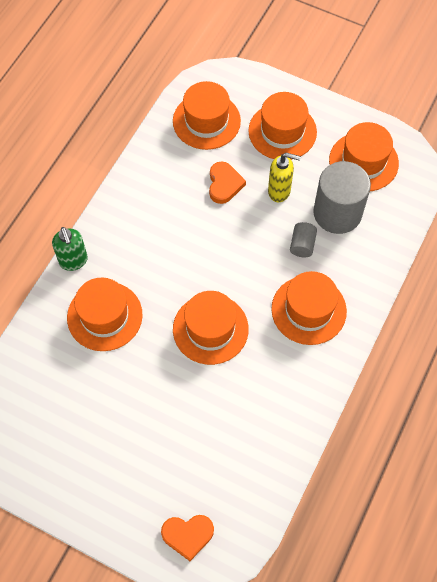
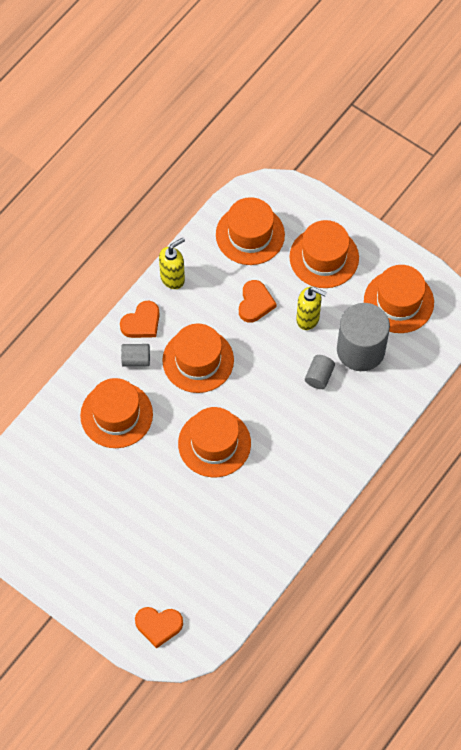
camera: 10 degrees right, 0 degrees up
green soap dispenser [52,227,88,271] -> none
orange hat [271,271,347,345] -> orange hat moved to [162,323,234,393]
none -> orange heart [120,300,160,338]
none -> grey cylinder [121,344,150,367]
none -> yellow soap dispenser [159,237,185,289]

